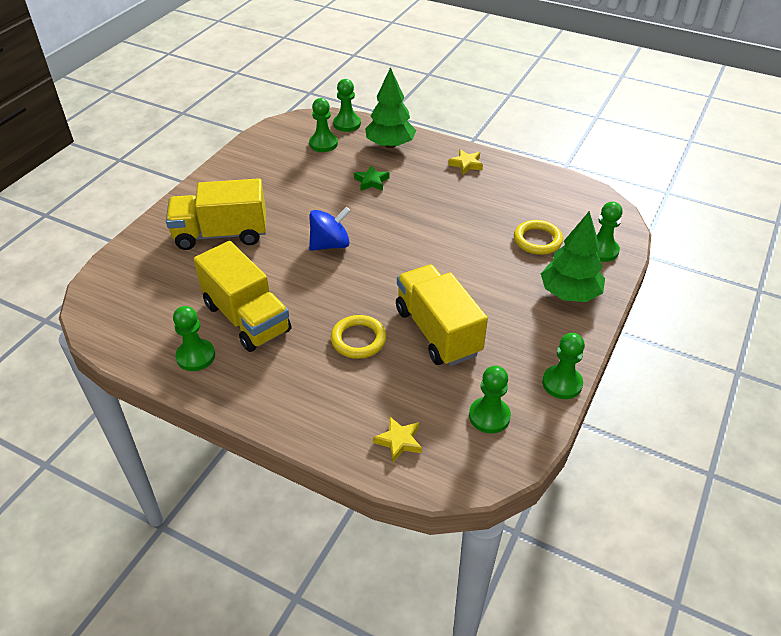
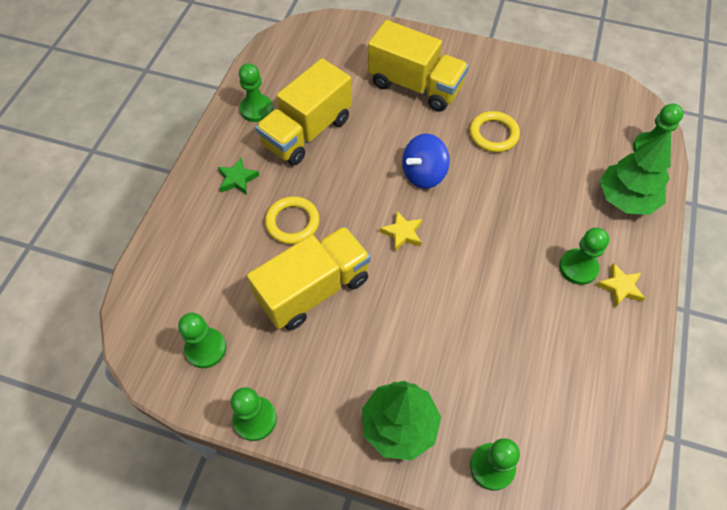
camera: 80 degrees right, 15 degrees up
yellow truck [166,178,266,250] -> yellow truck turned 135 degrees clockwise [368,20,469,112]
green pawn [309,98,338,152] -> green pawn moved to [559,227,609,285]
blue spinning top [309,207,351,251] -> blue spinning top turned 90 degrees clockwise [402,134,450,189]
green star [354,165,389,191] -> green star moved to [218,158,259,195]
yellow star [373,417,422,462] -> yellow star moved to [380,211,422,251]
yellow ring [514,220,563,255] -> yellow ring moved to [470,111,520,152]

